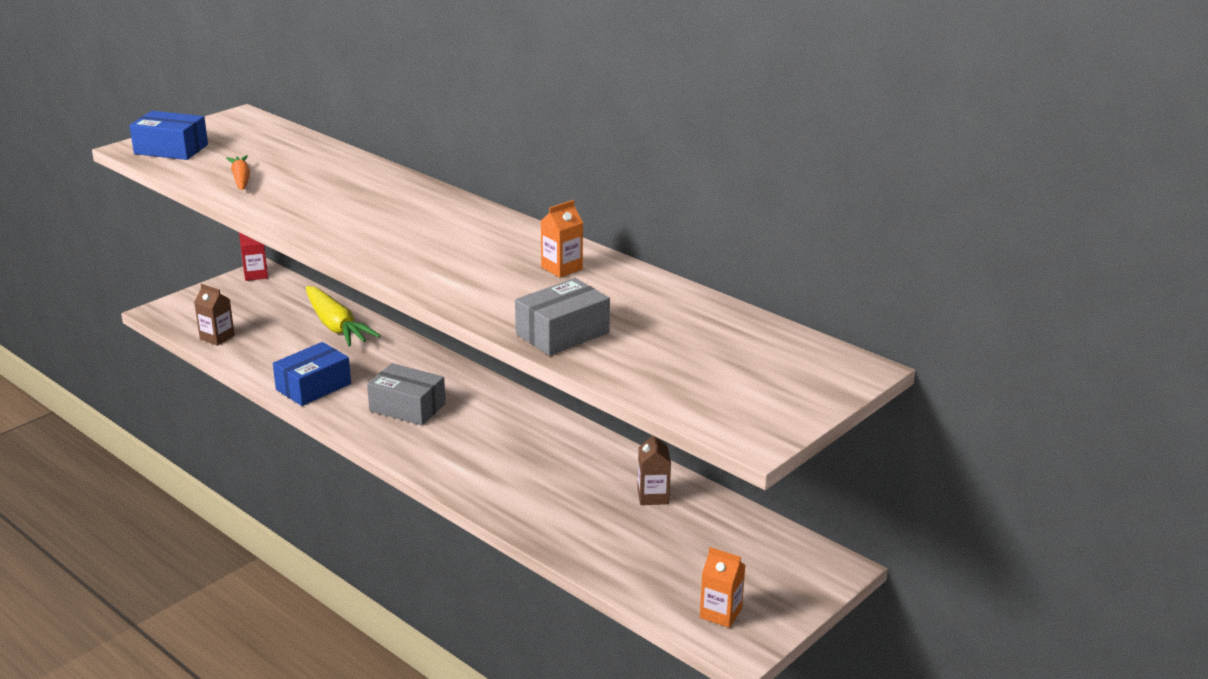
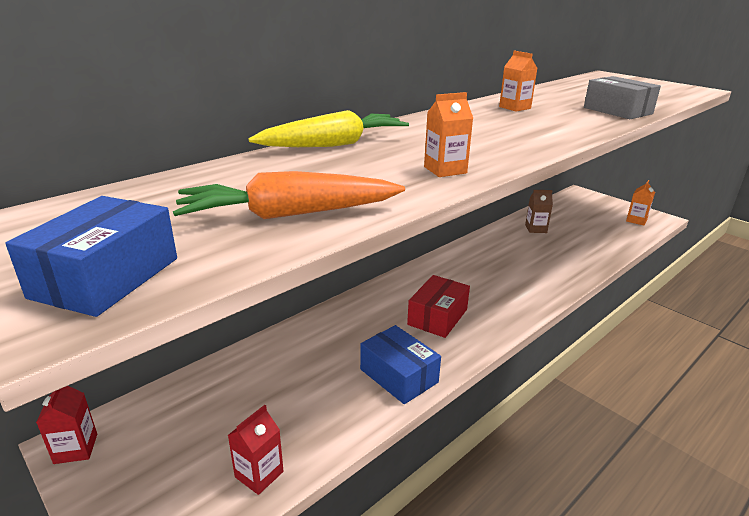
camera: 85 degrees left, 0 degrees up
brown carton [194,284,235,346] -> red carton [228,405,284,495]
orange carrot [226,155,250,190] -> orange carrot [173,171,405,219], size x1.72
yellow carrot [306,286,381,346] -> yellow carrot moved to [249,110,409,147]
grey box [367,363,446,425] -> red box [407,275,470,338]
none -> orange carton [424,92,473,177]

